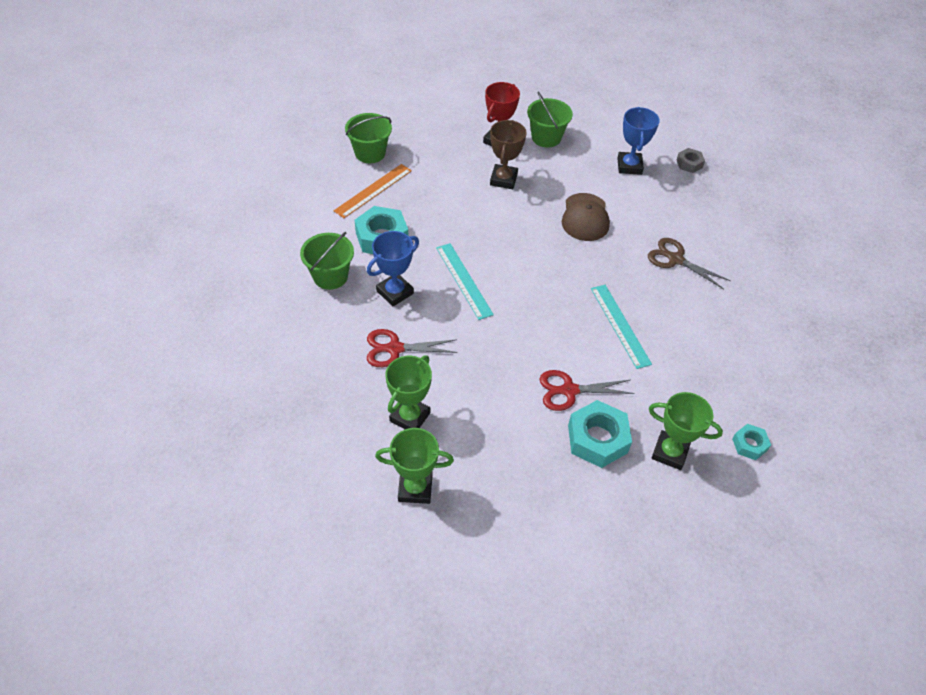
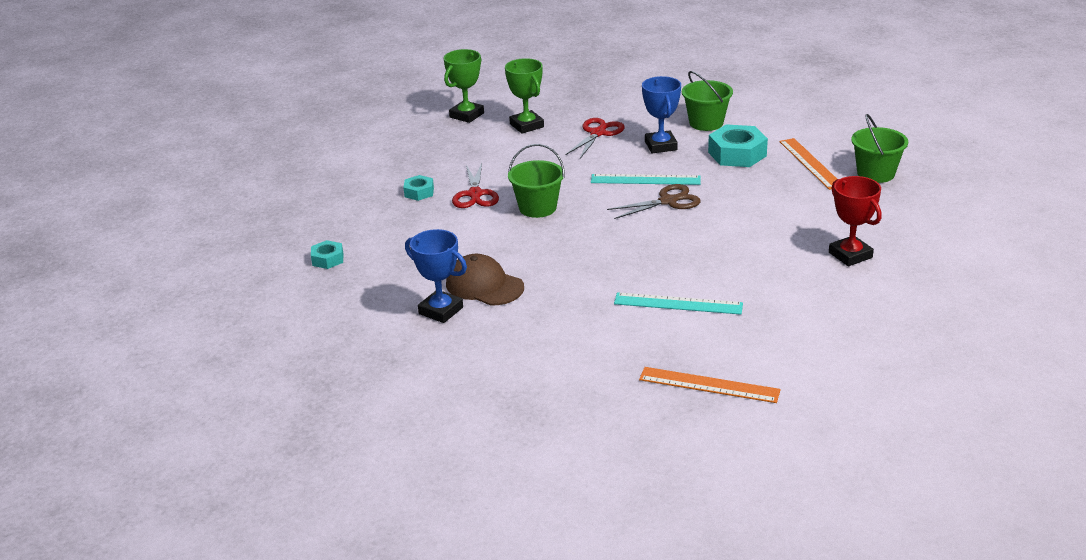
camera: 125 degrees right, 20 degrees down
brown trophy [490,120,527,189] -> none
green bucket [527,92,573,148] -> green bucket moved to [508,144,565,218]
red scissors [540,370,635,411] -> red scissors turned 150 degrees clockwise [452,163,499,208]
brown cap [562,193,610,241] -> brown cap moved to [446,254,524,306]
turquoise nut [568,400,632,468] -> turquoise nut [403,175,434,201], size x0.55
turquoise ruler [591,285,652,369] -> turquoise ruler moved to [614,292,743,315]
blue trophy [617,107,660,175] -> blue trophy moved to [405,229,467,323]
brown scissors [648,238,731,289] -> brown scissors moved to [607,184,701,219]
green trophy [649,392,723,470] -> none
grey nut [677,148,705,173] -> orange ruler [639,367,781,403]

